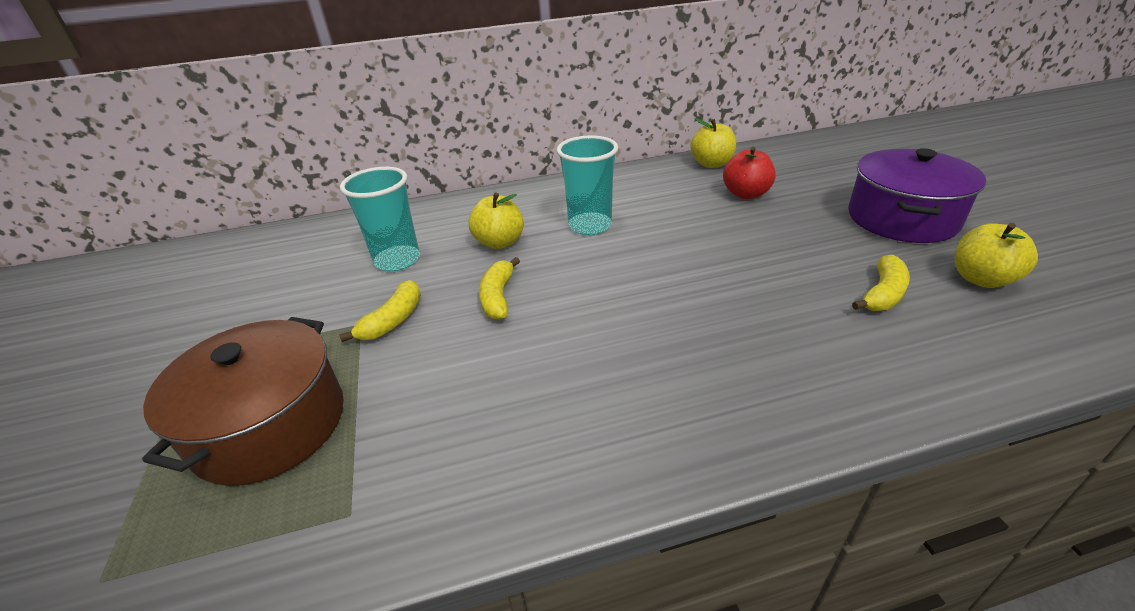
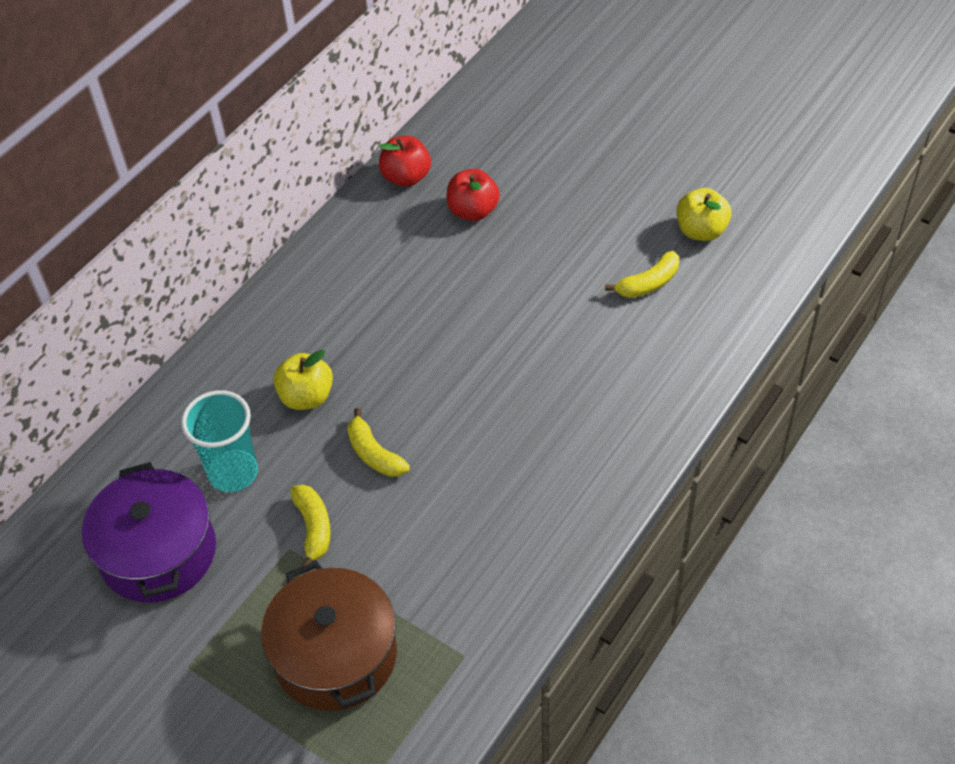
camera: 40 degrees left, 15 degrees up
turquoise cup [556,135,618,235] -> none
yellow apple [690,118,736,168] -> red apple [379,136,431,187]
purple pot [848,148,986,243] -> purple pot moved to [82,462,216,603]
yellow banana [852,255,910,311] -> yellow banana turned 60 degrees clockwise [605,251,679,298]

